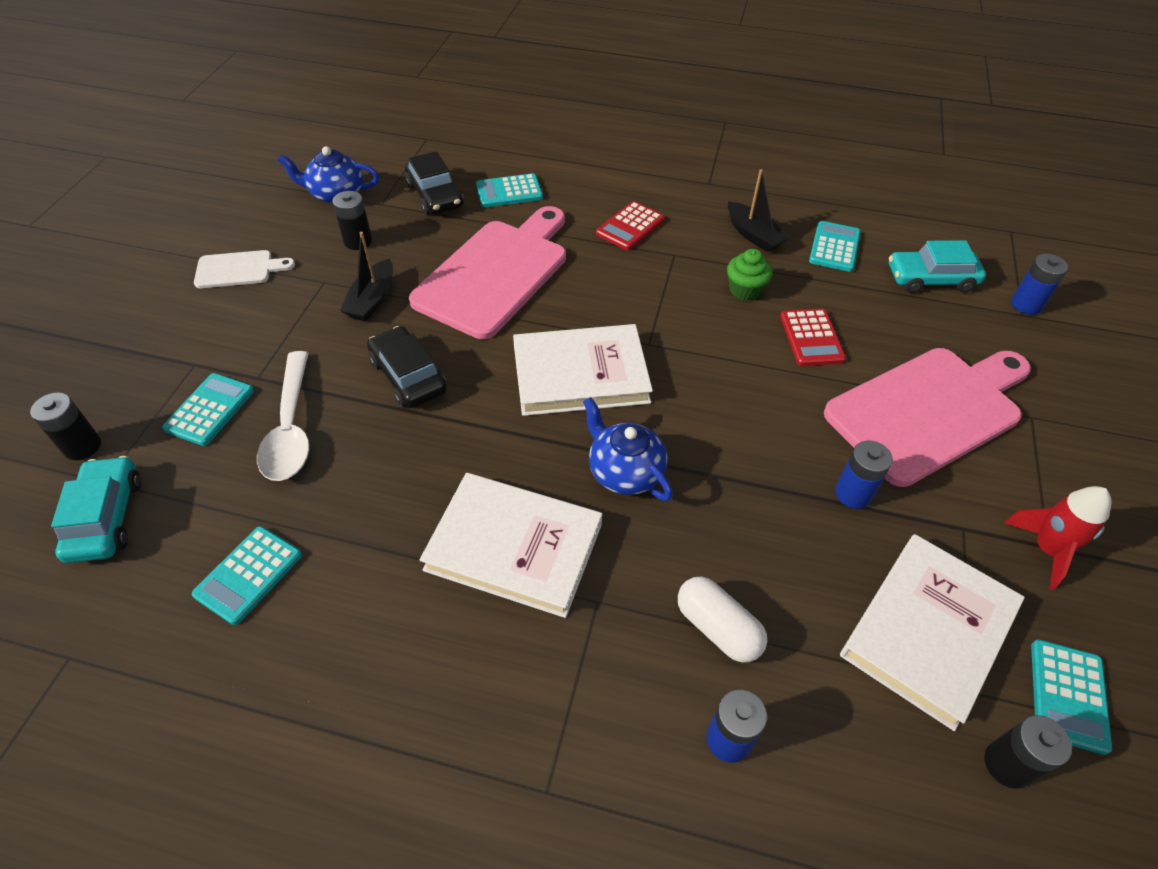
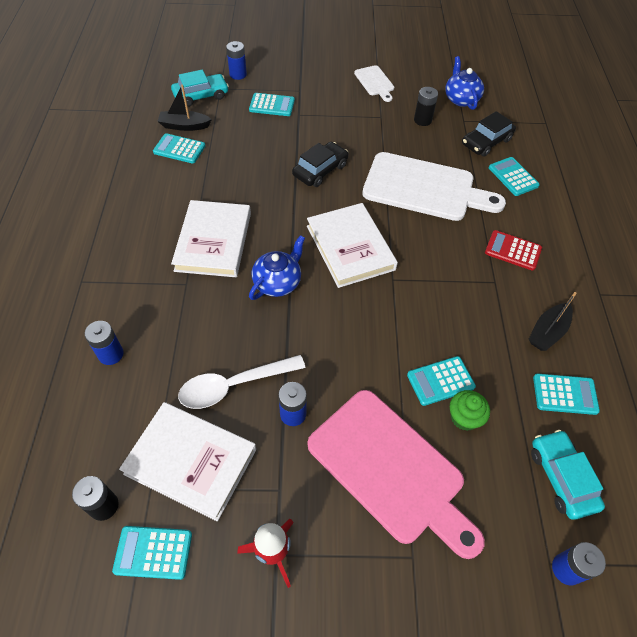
camera: 75 degrees right, 5 degrees up
black battery [30,393,101,460] -> blue battery [226,41,247,80]
white spoon [257,351,309,481] -> white spoon moved to [178,355,306,409]
black boat [340,232,393,322] -> black boat moved to [158,85,212,131]
pink cutting board [409,206,566,339] -> white cutting board [362,152,506,221]
white capsule [678,576,767,663] -> none
green cupcake [727,249,773,301] -> green cupcake moved to [450,390,490,431]
red calculator [780,309,846,366] -> turquoise calculator [407,356,476,406]

